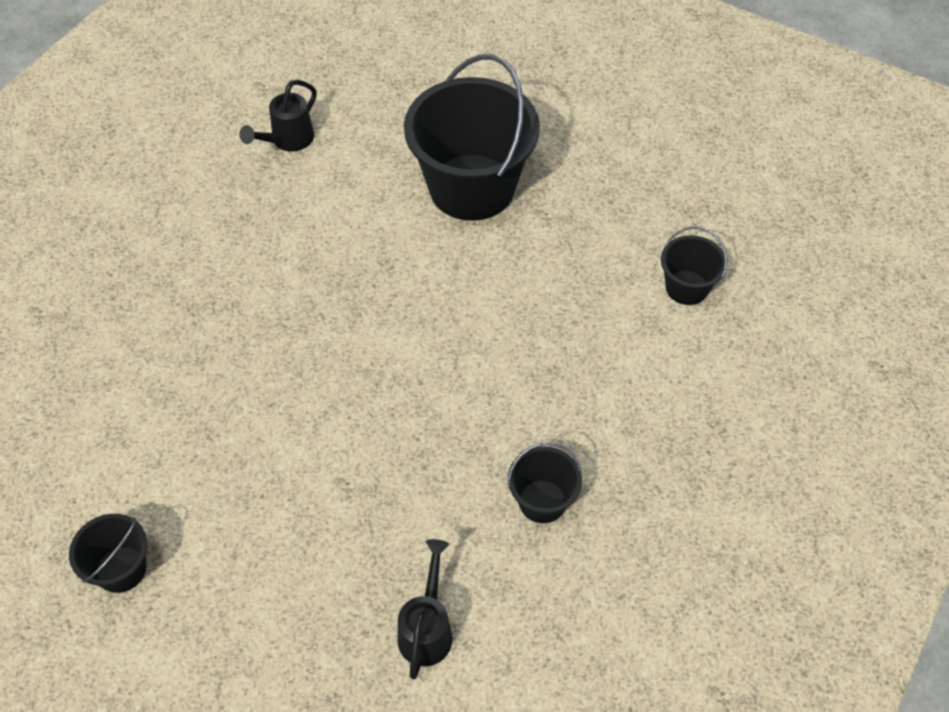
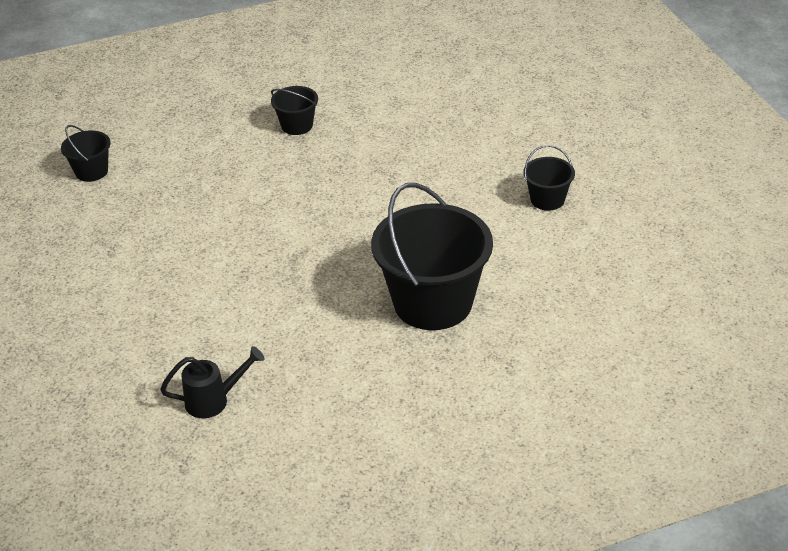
camera: 140 degrees left, 15 degrees down
black watering can [398,539,452,679] -> none
black bucket [404,54,540,221] -> black bucket moved to [371,183,493,330]

